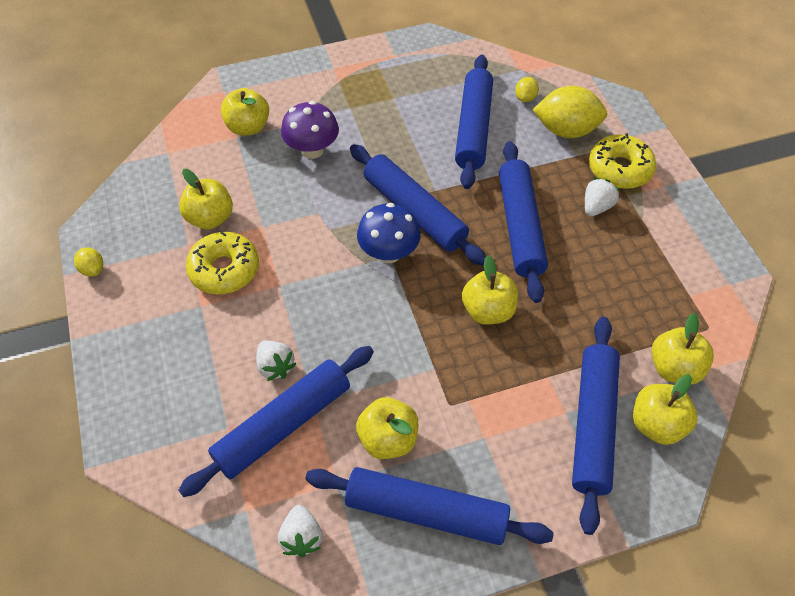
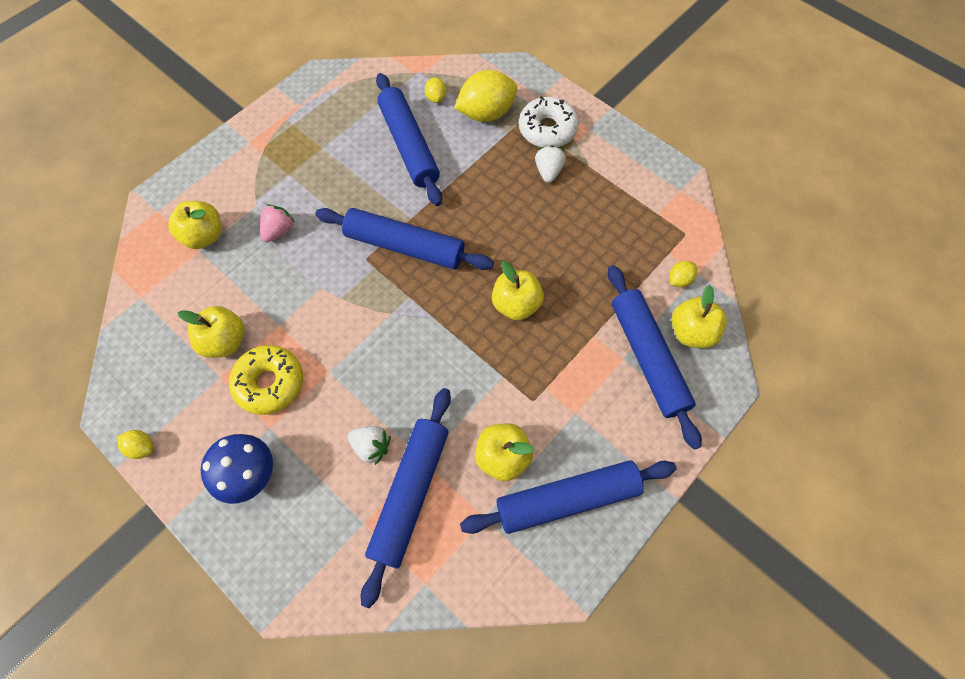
camera: 30 degrees left, 10 degrees up
white strawberry [278,505,323,557] -> none
purple mushroom [281,101,339,159] -> pink strawberry [260,204,295,242]
blue mushroom [357,203,420,263] -> blue mushroom moved to [200,434,273,504]
blue rolling pin [499,141,548,303] -> none
yellow donut [589,133,656,189] -> white donut [519,96,579,147]
yellow apple [651,313,714,385] -> yellow lemon [669,261,697,287]

